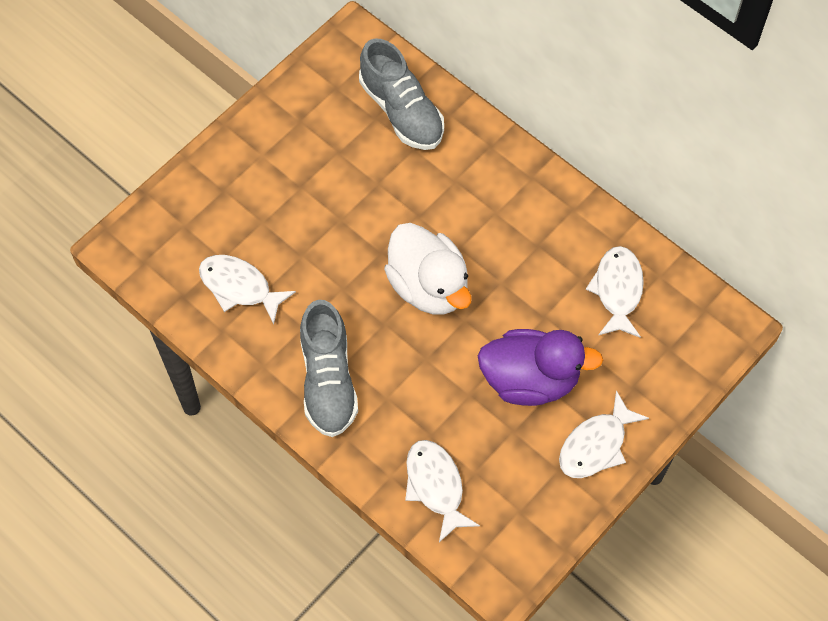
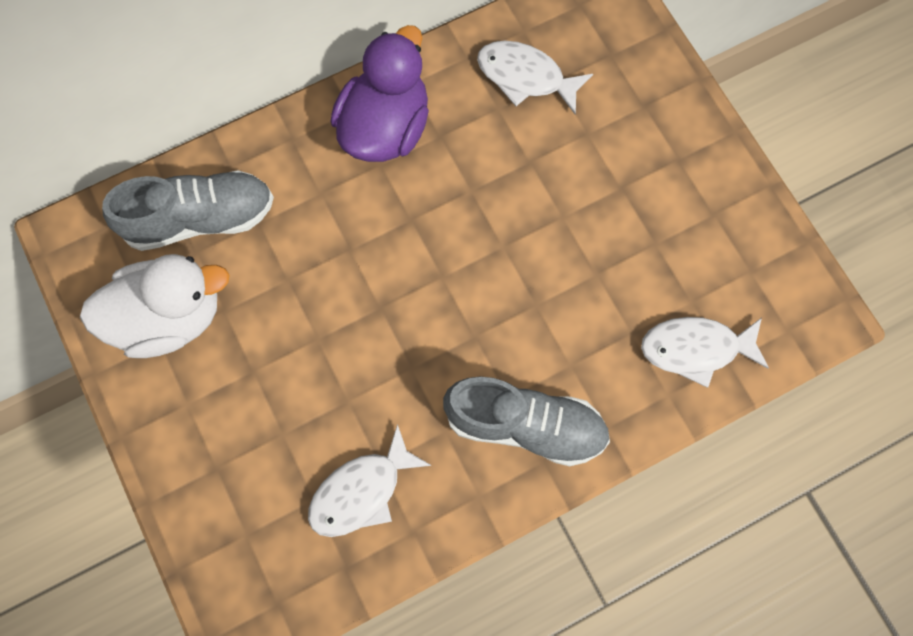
camera: 70 degrees left, 10 degrees up
white duck [384,223,471,315] -> white duck moved to [80,254,230,358]
purple duck [478,329,603,406] -> purple duck moved to [331,25,429,162]
white fish [559,390,649,478] -> none

